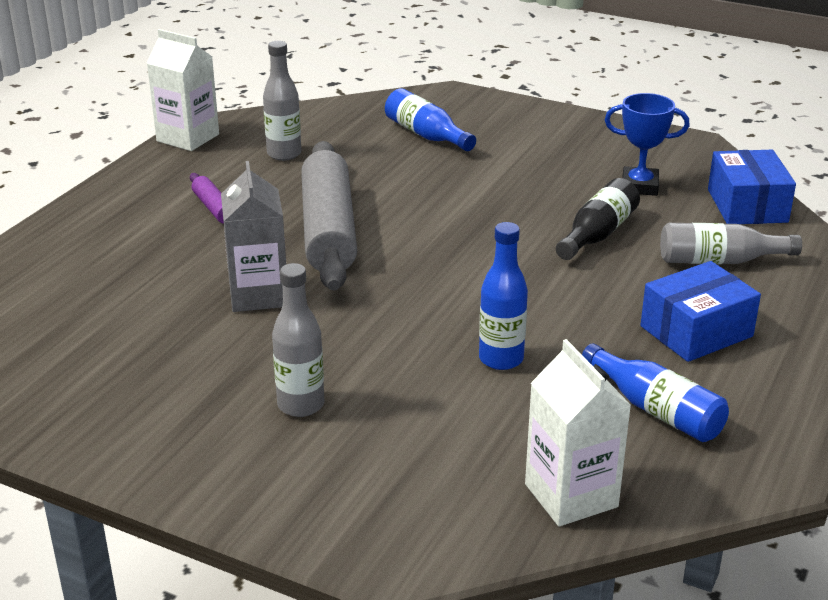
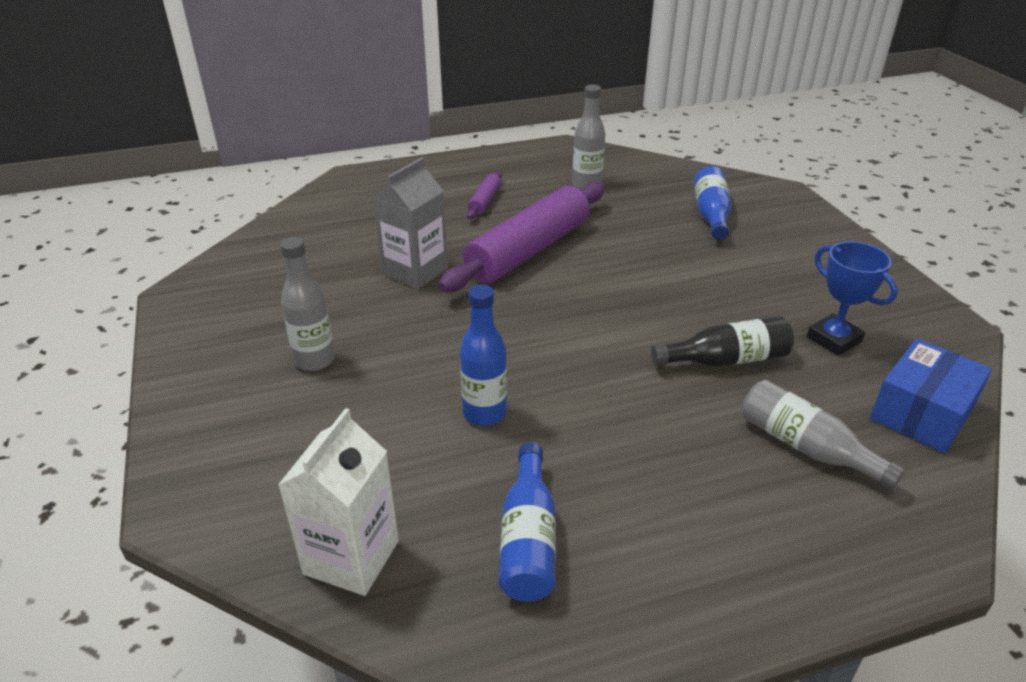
camera: 45 degrees right, 5 degrees up
white carton [147,29,219,151] -> none
grey rolling pin [301,141,357,290] -> purple rolling pin [438,182,605,292]
blue box [641,261,761,362] -> none

